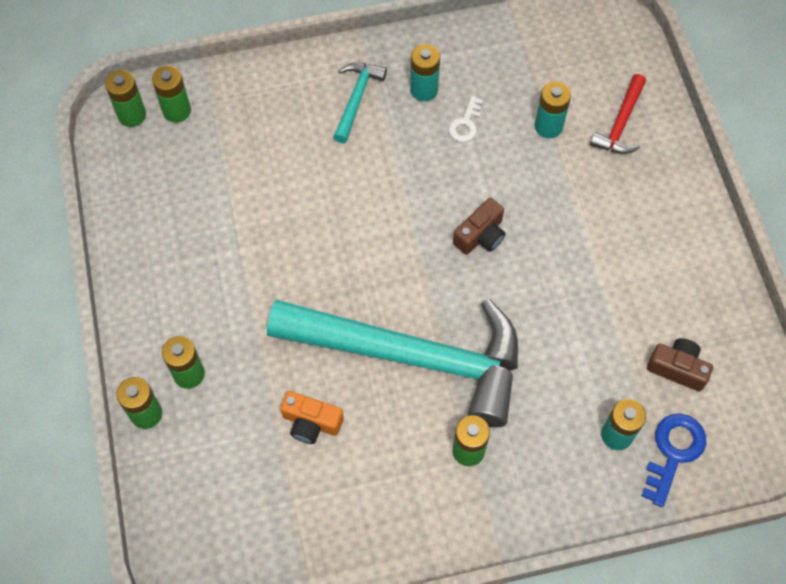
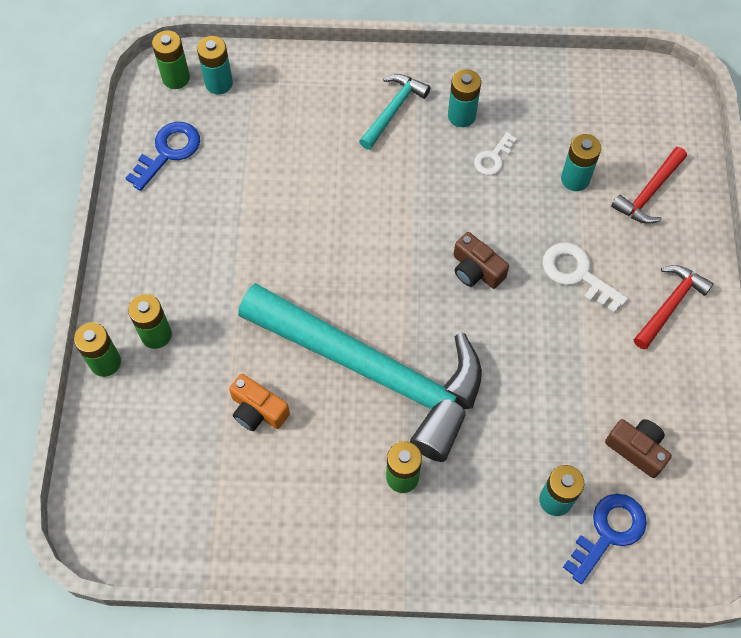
camera: 15 degrees right, 0 degrees up
green battery [152,66,191,123] -> turquoise battery [197,36,233,95]
brown camera [453,198,505,255] -> brown camera turned 75 degrees clockwise [454,232,509,289]
none -> blue key [126,122,200,191]
none -> white key [543,242,628,314]
none -> red hammer [634,265,714,350]

